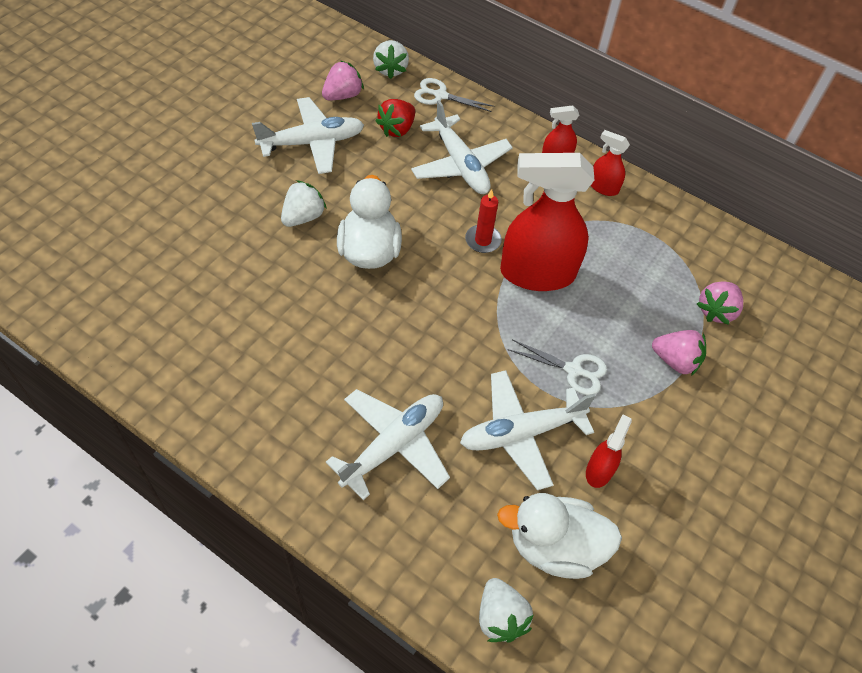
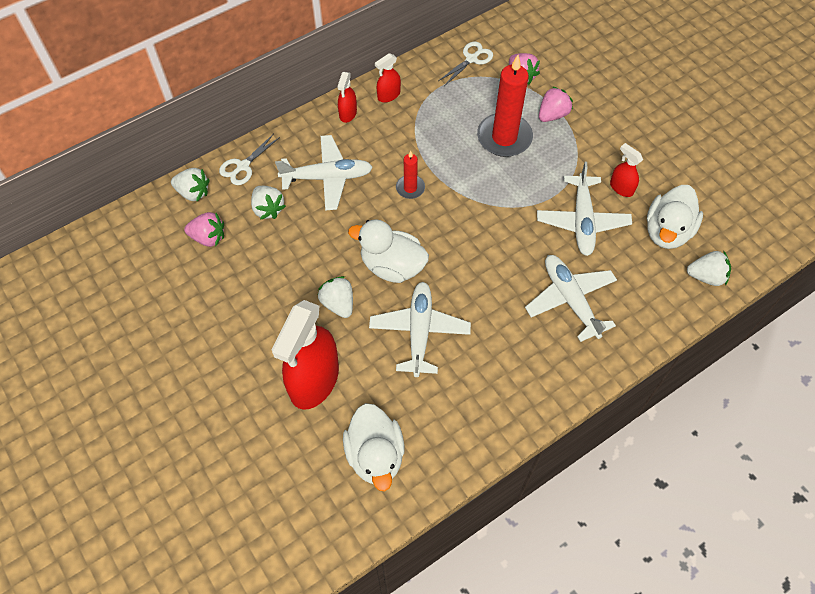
camera: 65 degrees left, 5 degrees up
white plane [252,97,364,174] -> white plane moved to [369,282,471,377]
pink strawberry [322,60,364,100] -> pink strawberry turned 120 degrees clockwise [184,212,224,247]
red strawberry [376,99,415,137] -> white strawberry [251,186,286,219]
red spray bottle [500,153,595,291] -> red spray bottle moved to [272,300,339,410]
white scissors [508,339,607,395] -> white scissors moved to [438,42,493,86]
none -> white duck [343,403,405,491]
none -> red candle [477,55,533,157]

